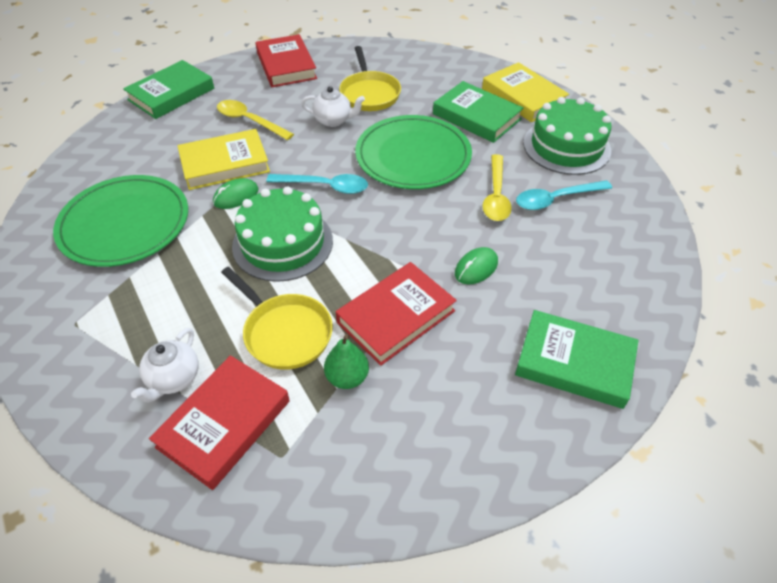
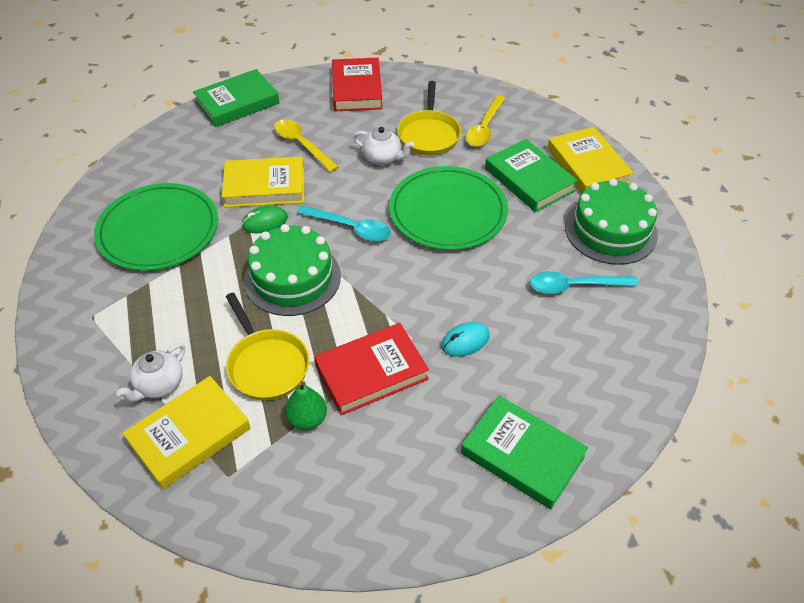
camera: 15 degrees right, 0 degrees up
red book [149,355,290,490] -> yellow book [123,376,250,489]
green mouse [455,247,498,284] -> turquoise mouse [441,322,490,357]
yellow spoon [482,154,512,221] -> yellow spoon moved to [466,95,505,147]

